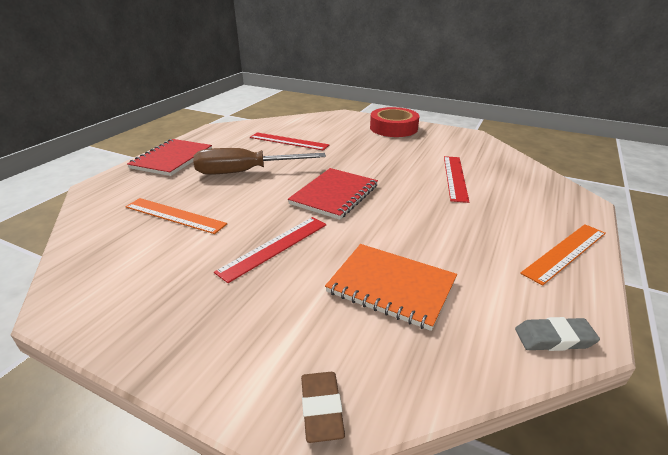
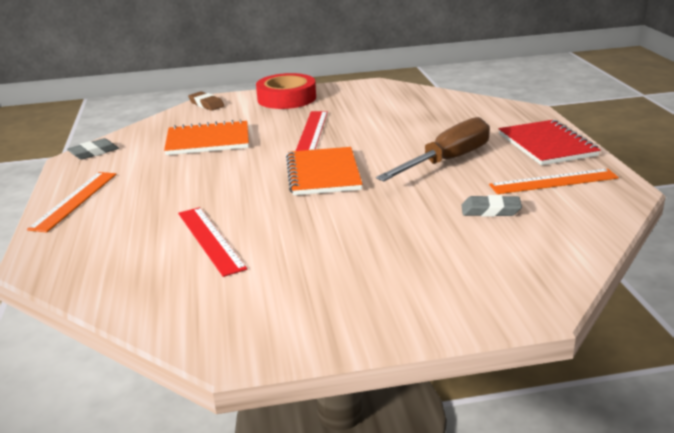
camera: 145 degrees right, 5 degrees down
orange ruler [125,198,227,234] -> orange ruler moved to [489,169,619,194]
red ruler [250,133,329,151] -> grey eraser [462,195,522,217]
red notebook [288,168,378,220] -> orange notebook [286,147,362,195]
red tape [370,107,419,137] -> red tape moved to [256,73,316,109]

